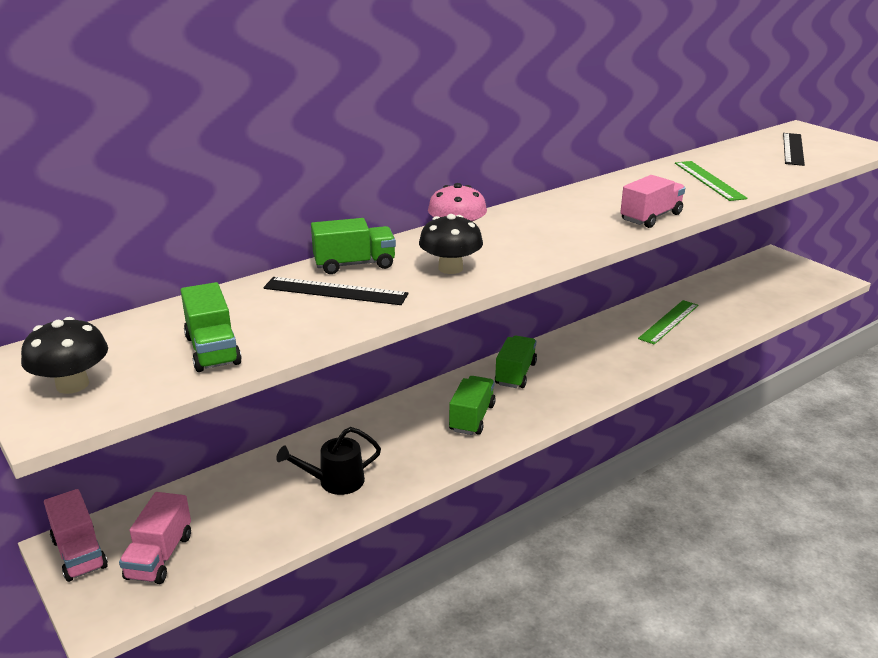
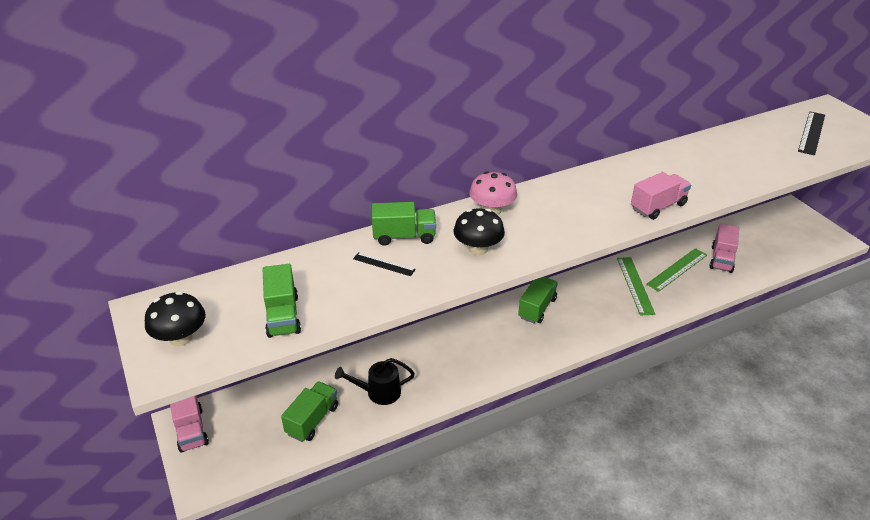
camera: 10 degrees right, 10 degrees up
pink truck [119,492,191,584] -> pink truck moved to [709,224,739,273]
black ruler [263,277,409,305] -> black ruler [353,252,416,276], size x0.58
green truck [449,376,496,435] -> green truck moved to [281,381,338,442]
green ruler [675,161,748,201] -> green ruler moved to [617,257,655,316]

